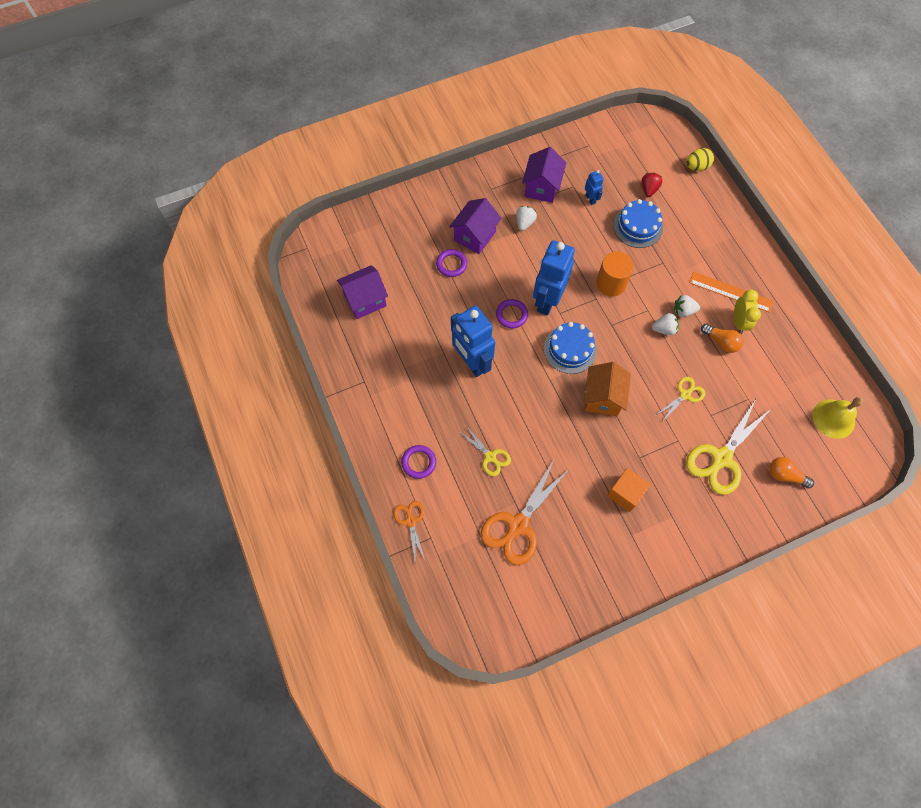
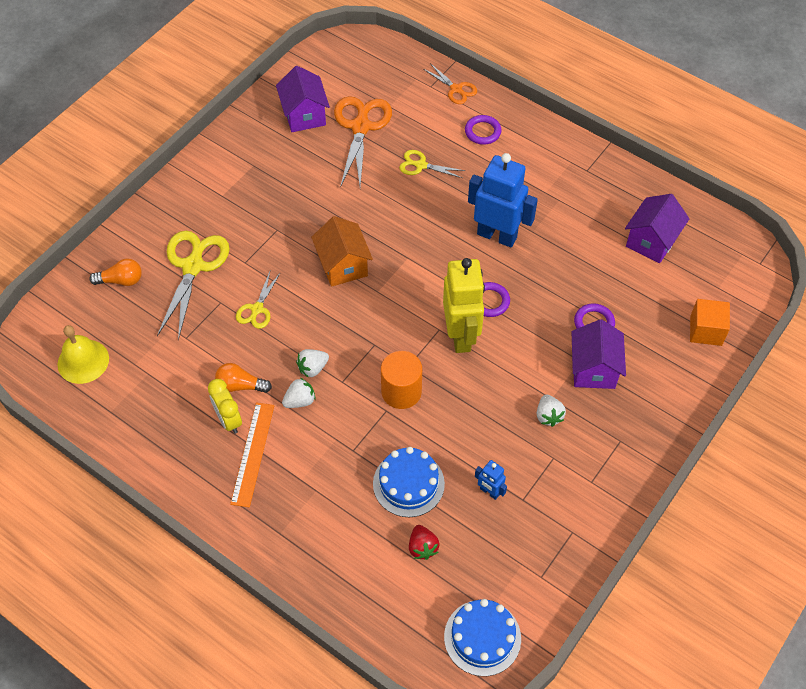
camera: 150 degrees right, 10 degrees down
purple house [522,147,566,203] -> purple house moved to [276,66,330,132]
blue robot [533,240,575,316] -> yellow robot [443,258,485,353]
blue cake [544,322,597,374] -> blue cake moved to [444,599,521,676]
orange cube [607,468,651,512] -> orange cube moved to [690,299,730,346]
yellow egg [686,148,714,171] -> none
orange ruler [689,272,774,313] -> orange ruler turned 75 degrees counterclockwise [230,402,274,508]

